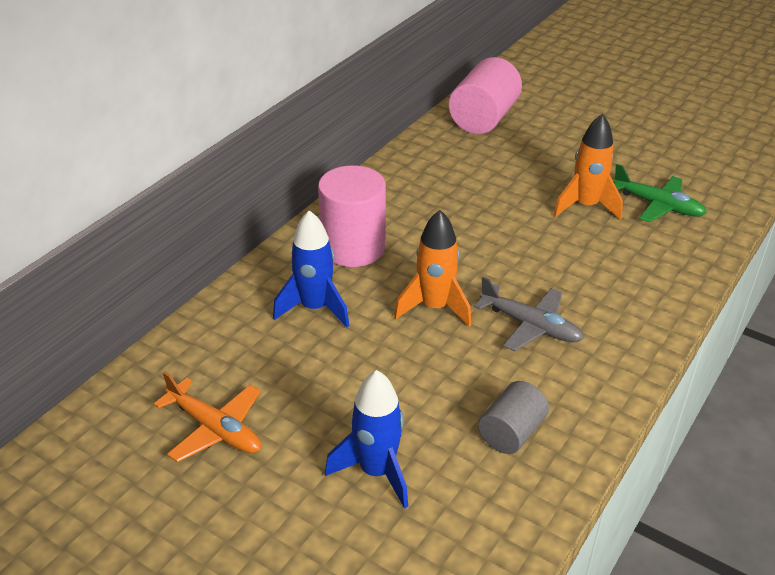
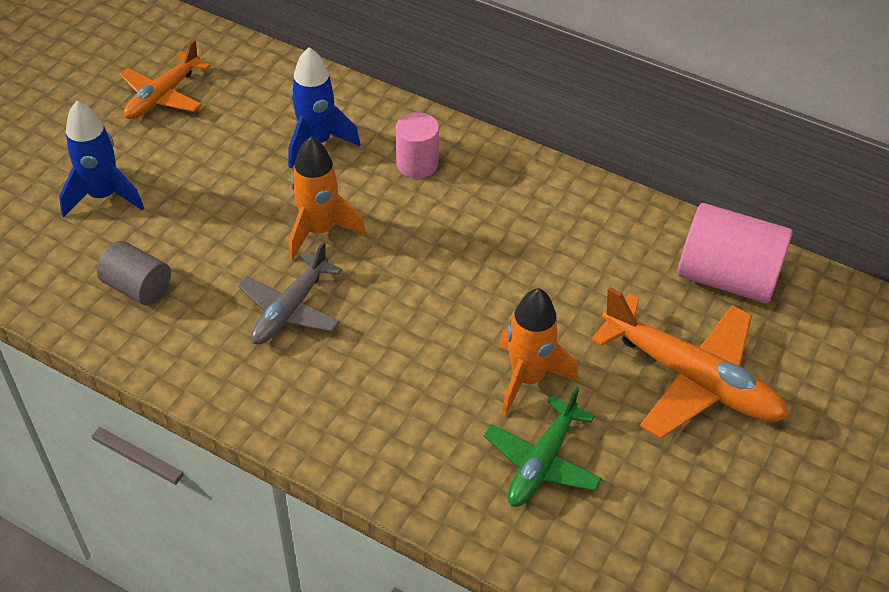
camera: 85 degrees right, 10 degrees up
pink cylinder [318,166,386,267] -> pink cylinder [396,112,439,178], size x0.60
none -> orange plane [591,287,788,439]

